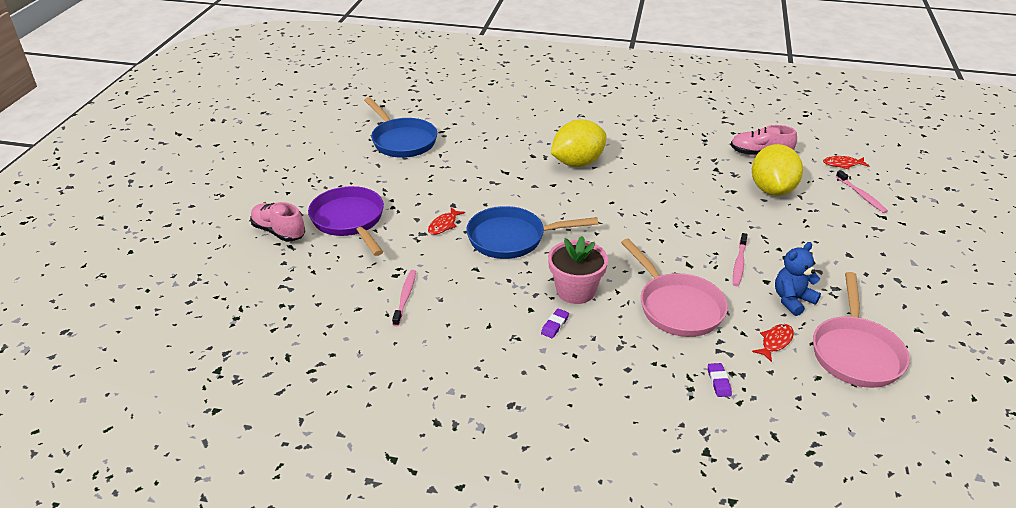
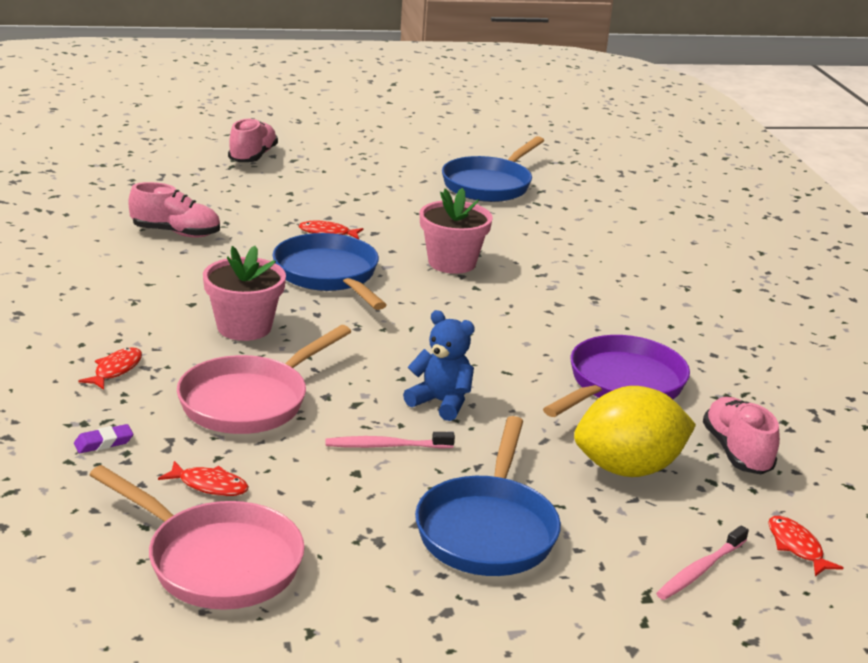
camera: 65 degrees right, 10 degrees down
purple pan [308,186,384,256] -> purple pan moved to [543,335,690,417]
pink toothbrush [392,270,416,327] -> pink shoe [128,182,220,237]
purple eraser [541,308,569,338] -> none
yellow lemon [551,119,607,167] -> none
blue teddy bear [775,242,821,316] -> blue teddy bear moved to [403,310,475,421]
pink pan [813,272,910,388] -> pink pan turned 135 degrees counterclockwise [89,465,305,610]
none -> red fish [79,347,142,390]
none -> blue pan [415,416,561,576]
none -> pink flower pot [420,188,493,274]

